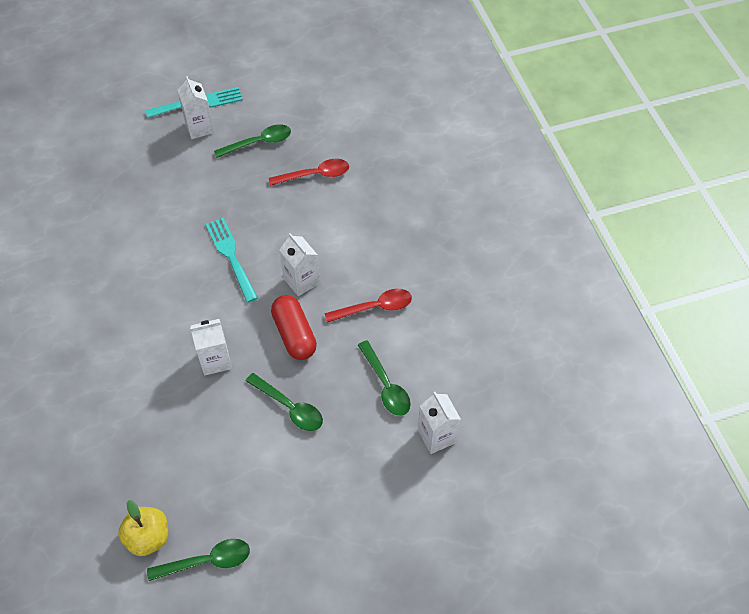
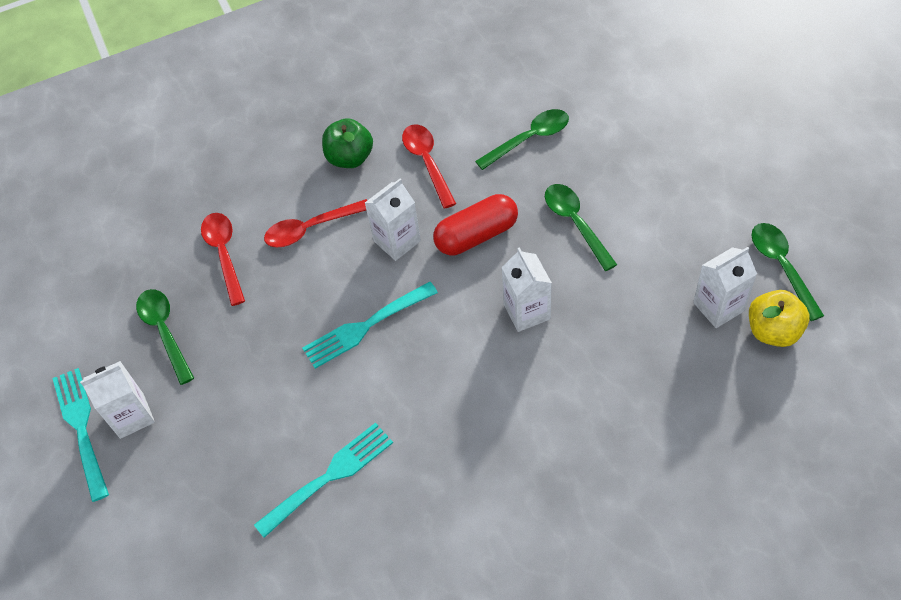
camera: 90 degrees left, 0 degrees up
green spoon [246,373,323,431] -> green spoon turned 60 degrees counterclockwise [545,184,617,271]
white carton [418,392,461,454] -> white carton moved to [693,247,757,328]
none -> turquoise fork [254,423,393,538]
none -> red spoon [264,199,367,247]
none -> green apple [322,118,373,168]

